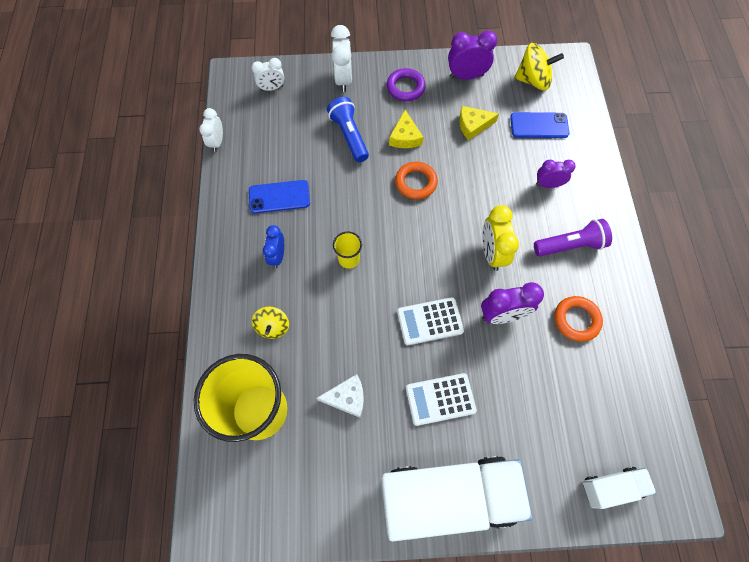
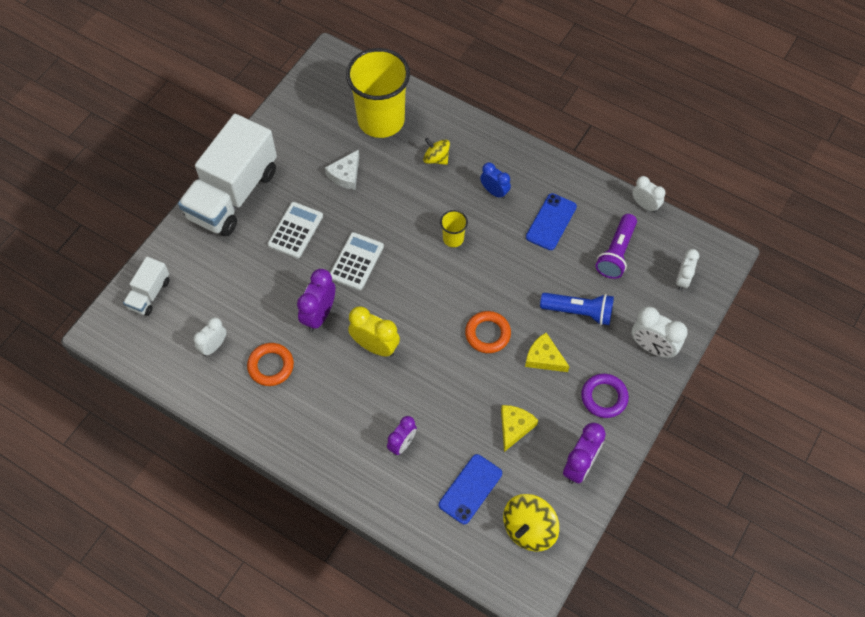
camera: 125 degrees right, 5 degrees down
purple flashlight [534,219,612,256] -> purple flashlight moved to [595,214,637,279]
none -> white clock [194,317,226,356]

